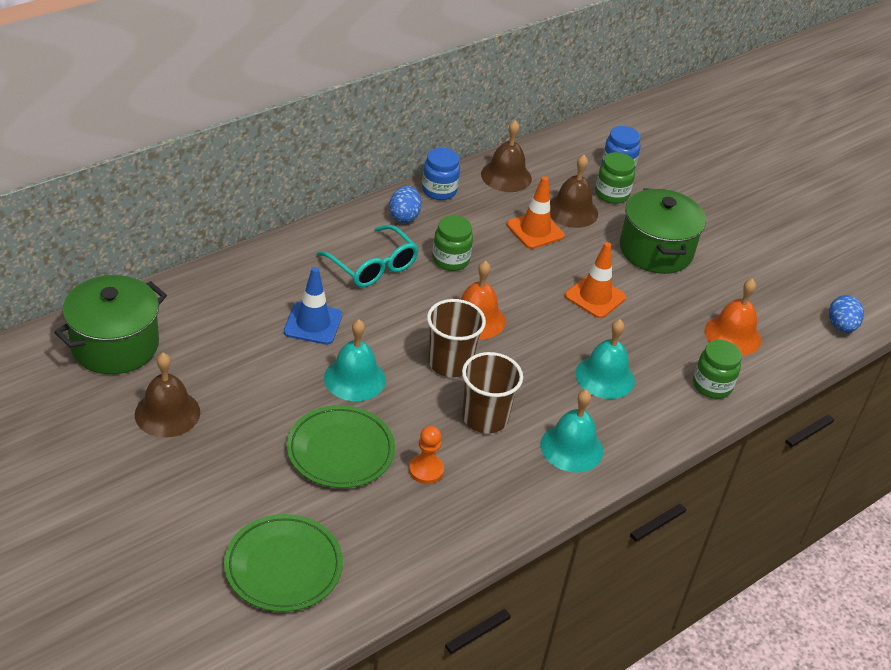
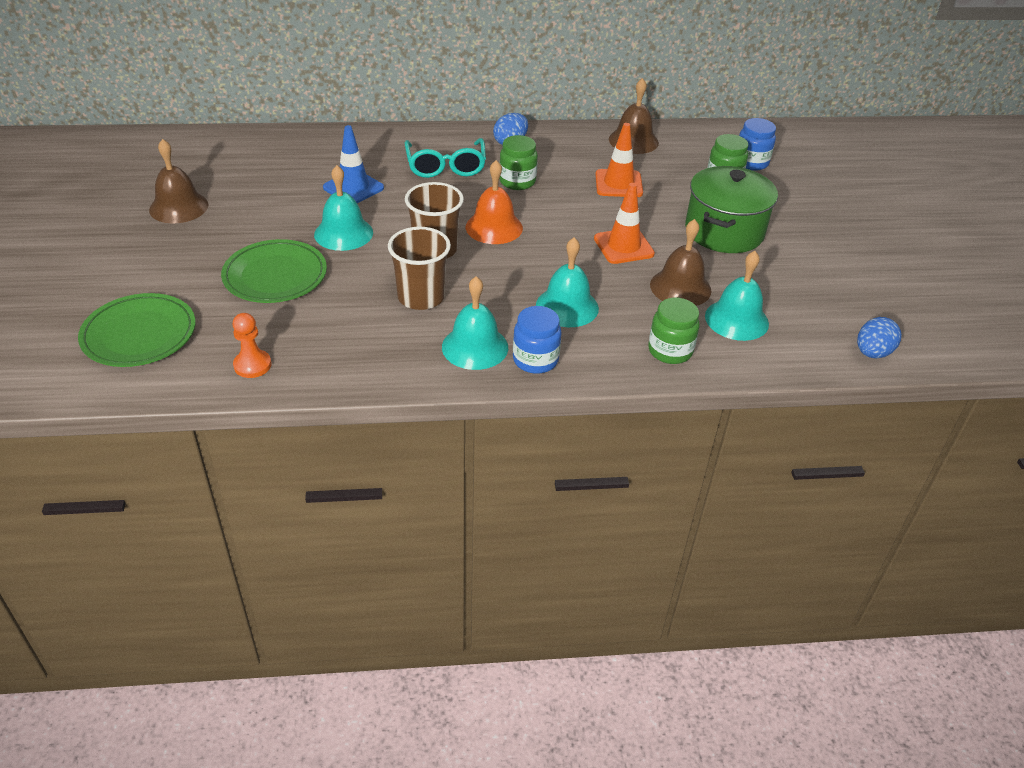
camera: 35 degrees right, 0 degrees up
green pot [54,275,167,374] -> none
orange pawn [409,426,444,484] -> orange pawn moved to [232,313,271,378]
blue jar [422,148,460,200] -> blue jar moved to [513,306,561,374]
brown bell [550,155,598,228] -> brown bell moved to [650,219,711,306]
orange bell [705,279,761,356] -> turquoise bell [705,251,769,341]

